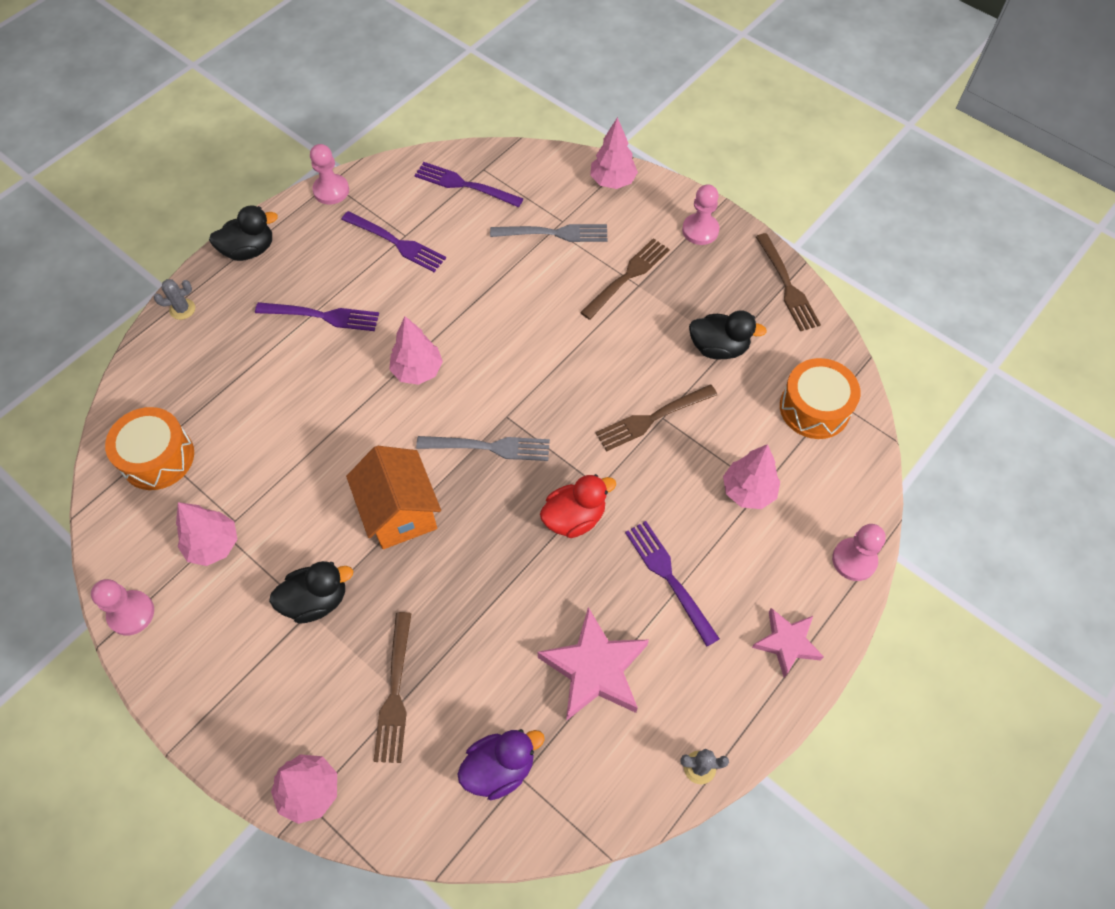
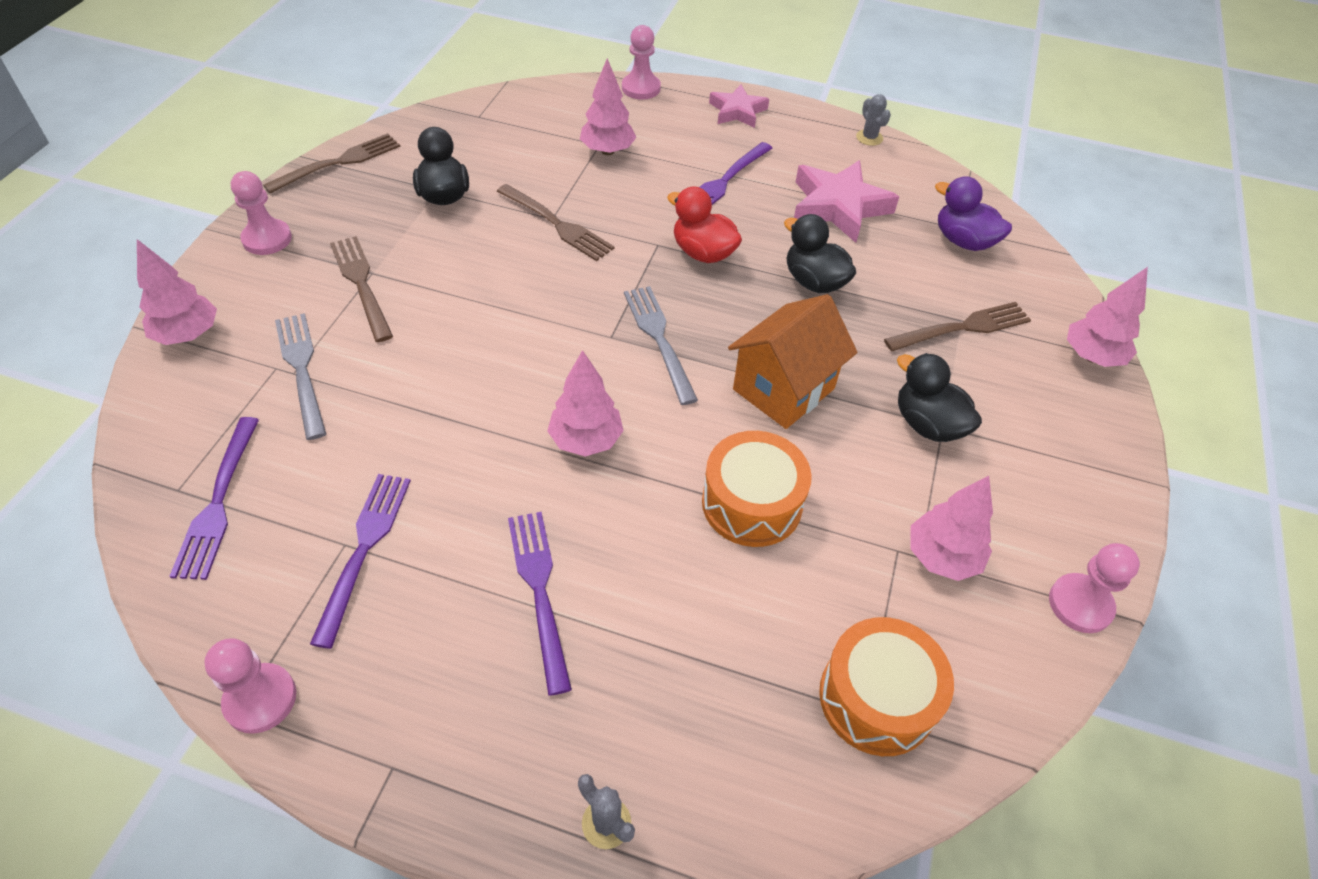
camera: 115 degrees left, 10 degrees down
black duck [209,205,278,261] -> black duck moved to [784,214,856,293]
brown fork [580,238,670,320] -> brown fork turned 45 degrees clockwise [330,236,393,342]
orange drum [780,358,860,439] -> orange drum moved to [702,431,812,547]

